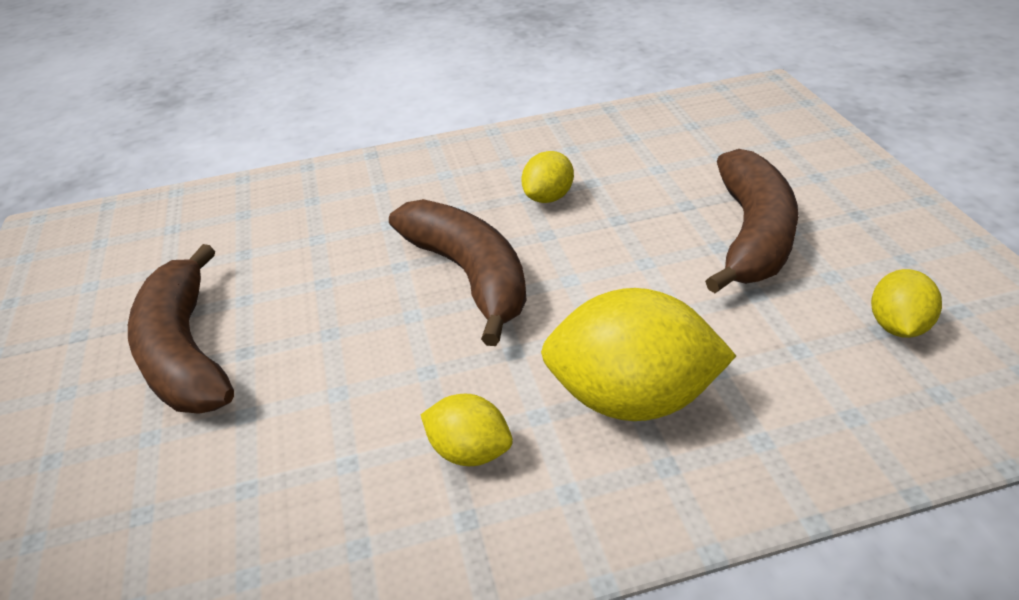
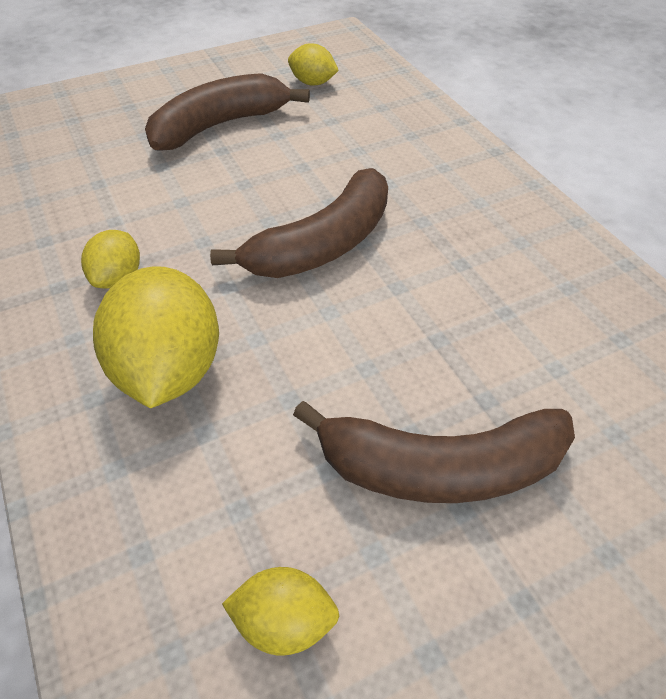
camera: 75 degrees right, 10 degrees up
yellow lemon [521,151,574,203] -> yellow lemon moved to [288,43,339,85]

